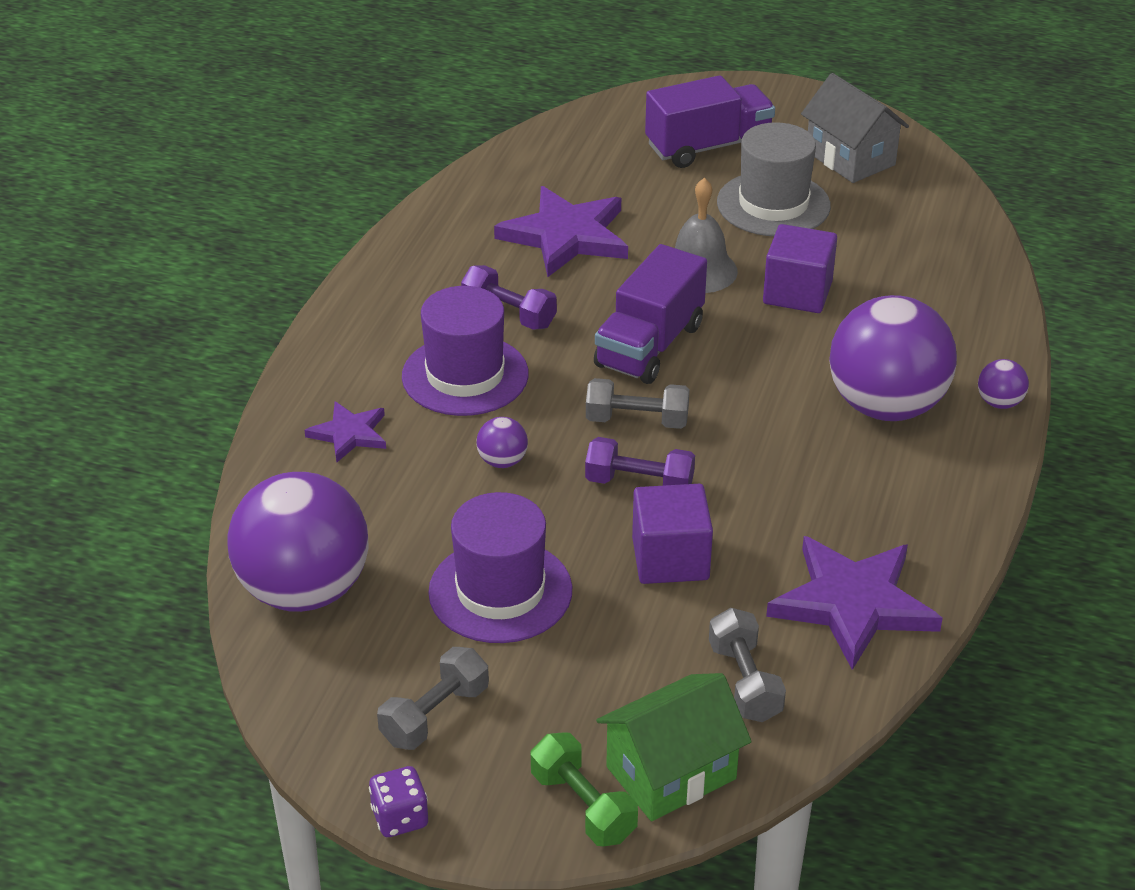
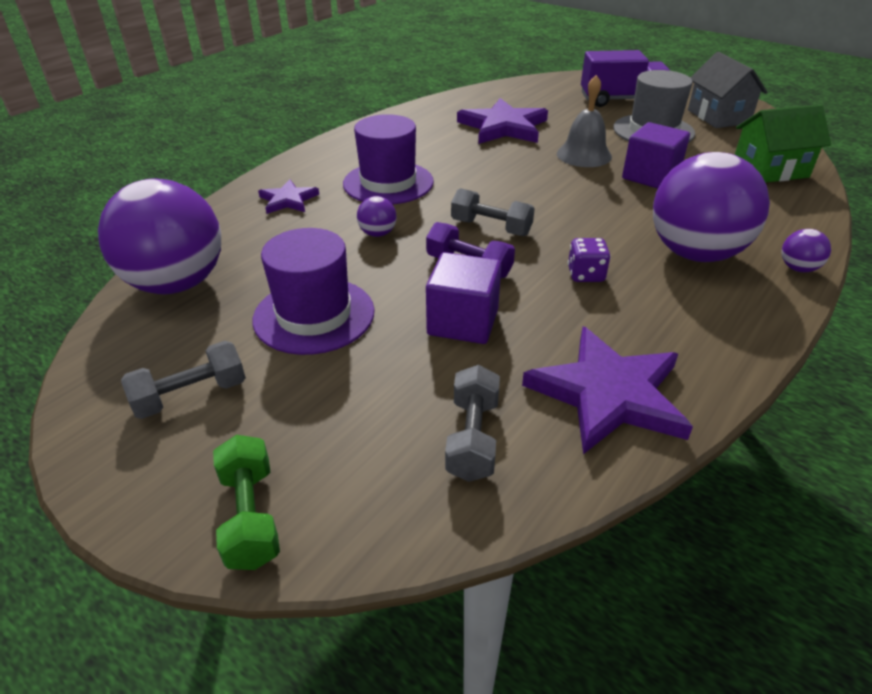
camera: 20 degrees right, 0 degrees up
purple dice [369,766,428,837] -> purple dice moved to [568,238,611,282]
purple dumbbell [461,265,557,330] -> none
purple truck [594,244,707,384] -> none
green house [596,673,752,821] -> green house moved to [735,105,831,183]

